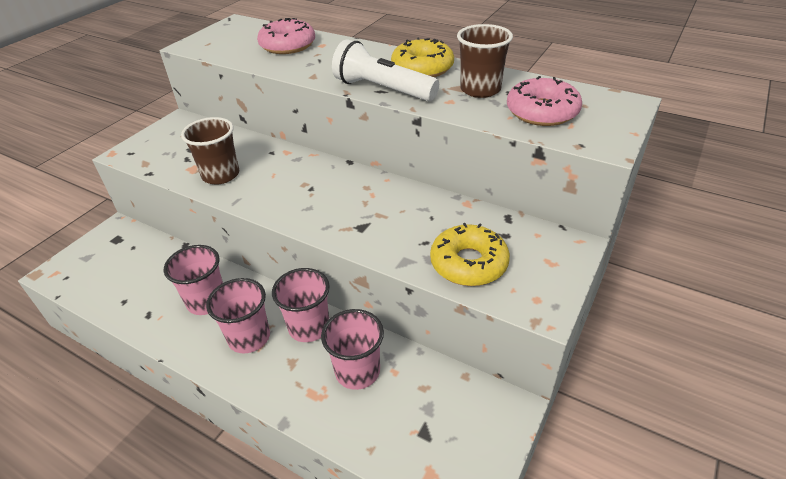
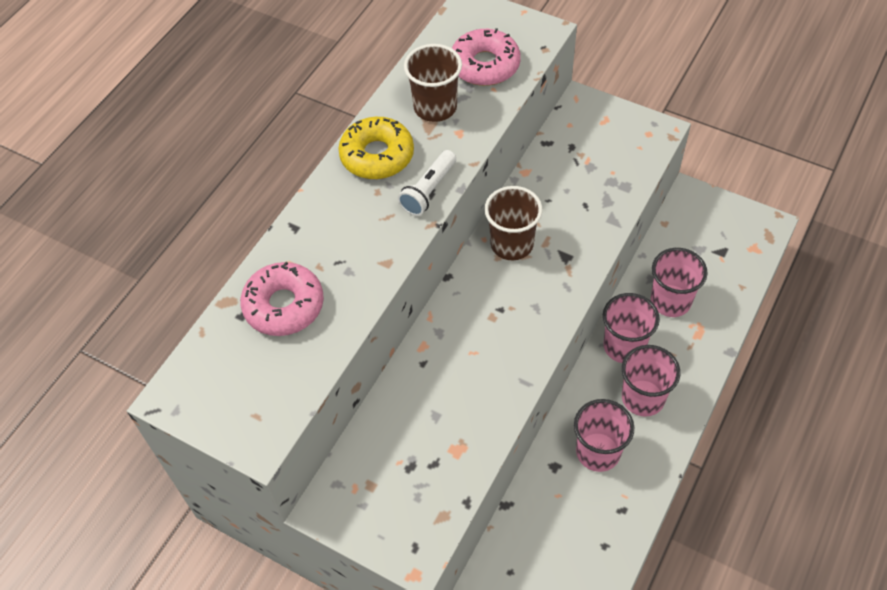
camera: 90 degrees left, 15 degrees up
brown cup [181,117,239,185] -> brown cup moved to [484,186,542,260]
white flashlight [332,39,439,101] -> white flashlight [398,150,456,216], size x0.64
yellow donut [430,223,510,286] -> none

